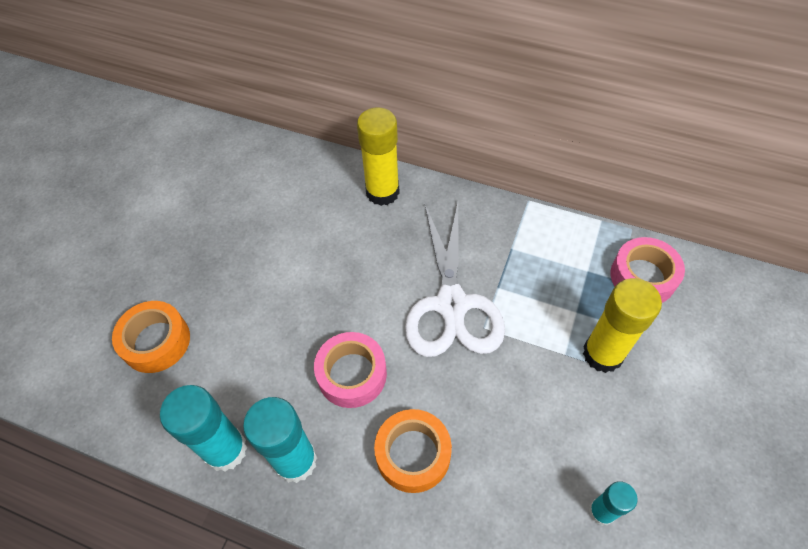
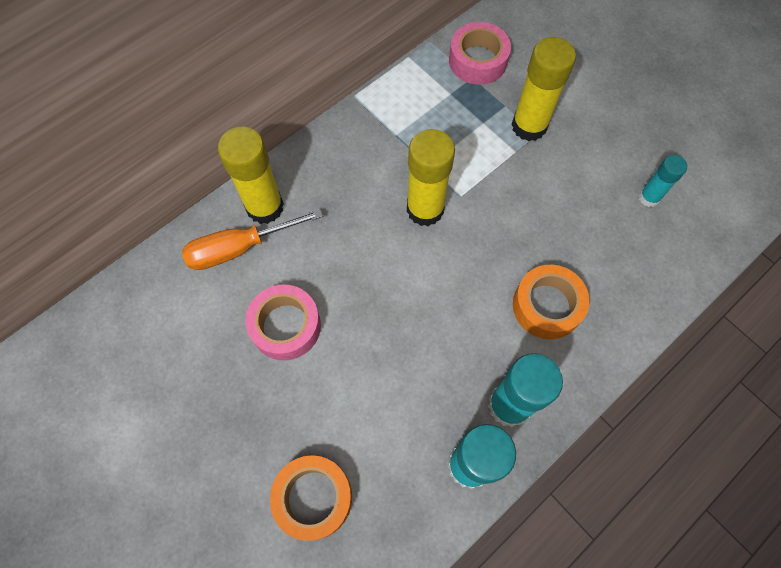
camera: 65 degrees left, 10 degrees up
pink tape [314,332,387,408] -> pink tape moved to [245,285,321,360]
white scissors [405,203,505,357] -> yellow glue stick [407,129,455,226]
none -> orange screwdriver [182,209,323,270]

